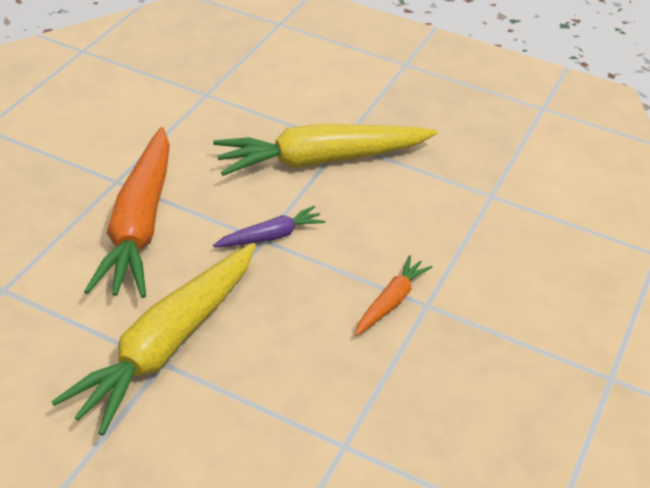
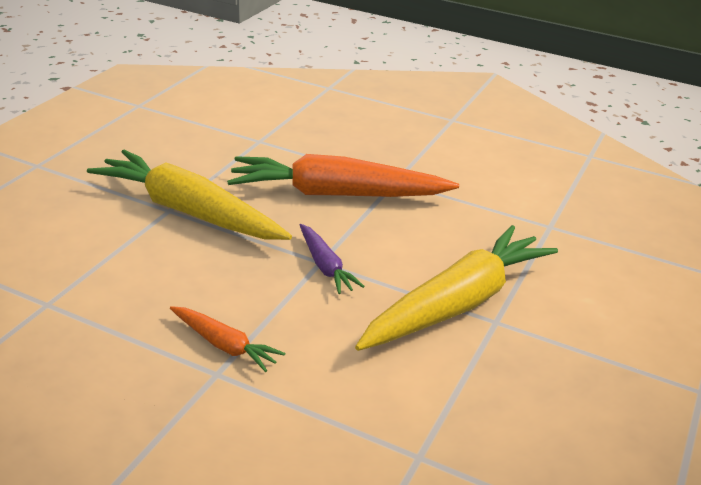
camera: 90 degrees right, 10 degrees down
yellow carrot [213,124,438,176] -> yellow carrot turned 60 degrees clockwise [355,225,558,351]

